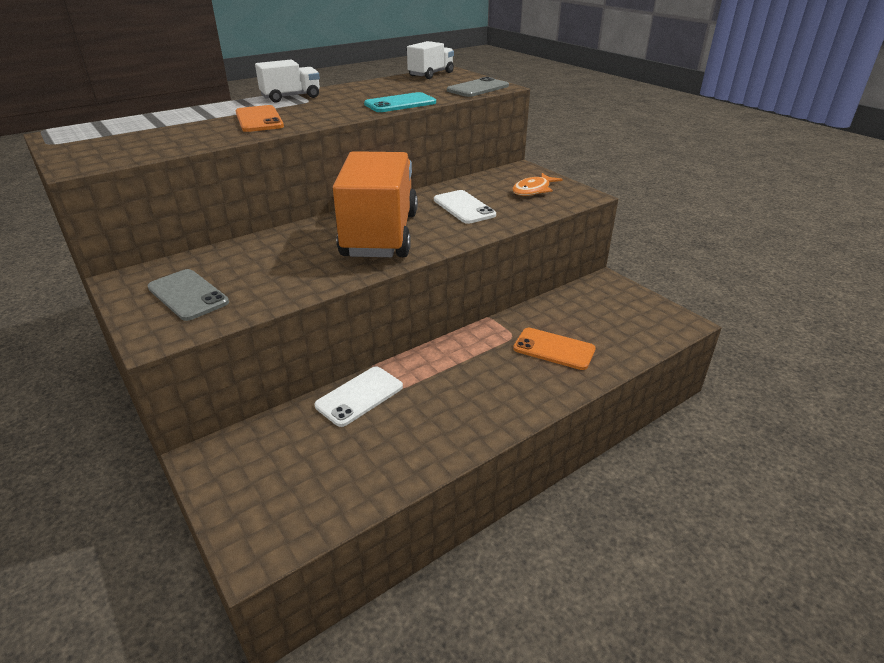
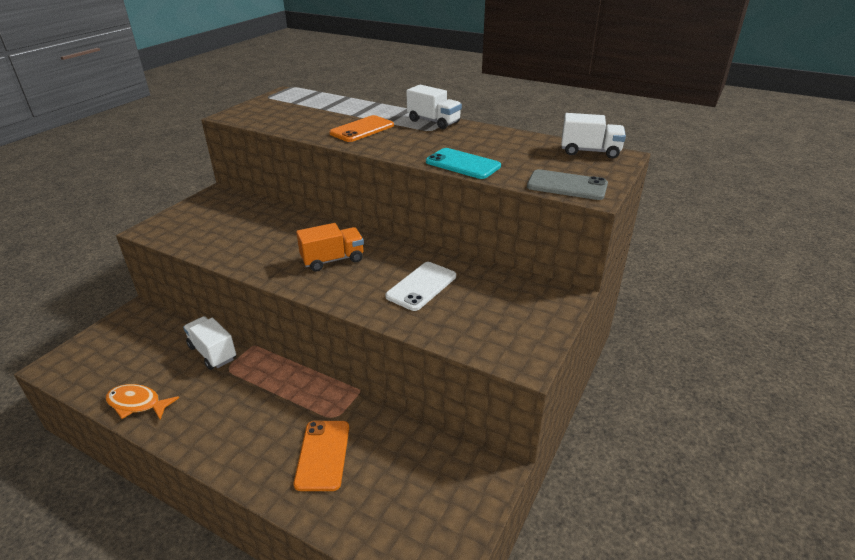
camera: 65 degrees right, 0 degrees up
grey phone [148,269,229,321] -> none
white phone [314,366,403,427] -> white truck [183,316,237,370]
orange truck [333,151,418,257] -> orange truck [296,223,364,271], size x0.49
orange fish [512,173,563,196] -> orange fish moved to [106,384,179,420]

